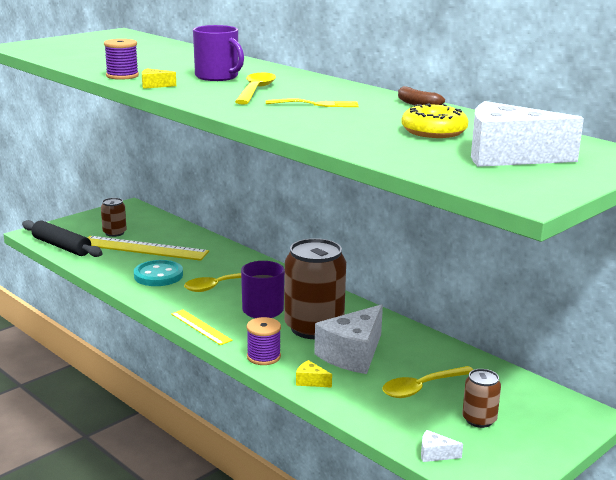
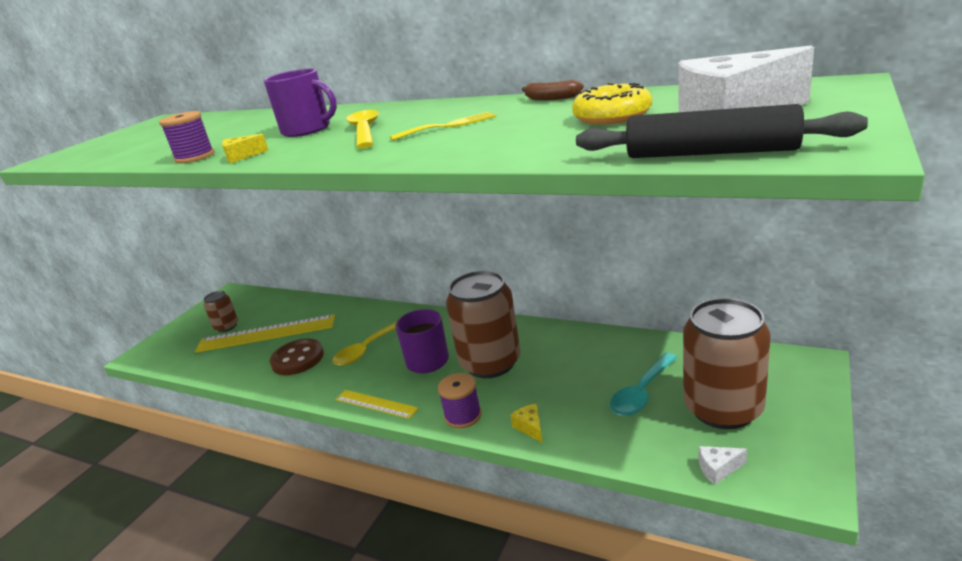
camera: 15 degrees left, 5 degrees up
black rolling pin [22,220,103,257] -> black rolling pin moved to [576,104,868,158]
turquoise button [134,260,183,286] -> brown button [270,339,324,375]
yellow cheese [296,360,332,388] -> yellow cheese turned 60 degrees clockwise [510,404,543,443]
white cheese [314,304,383,374] -> none
yellow spoon [383,366,474,398] -> turquoise spoon [610,352,677,416]
brown can [462,369,501,428] -> brown can [683,298,771,429], size x2.04

